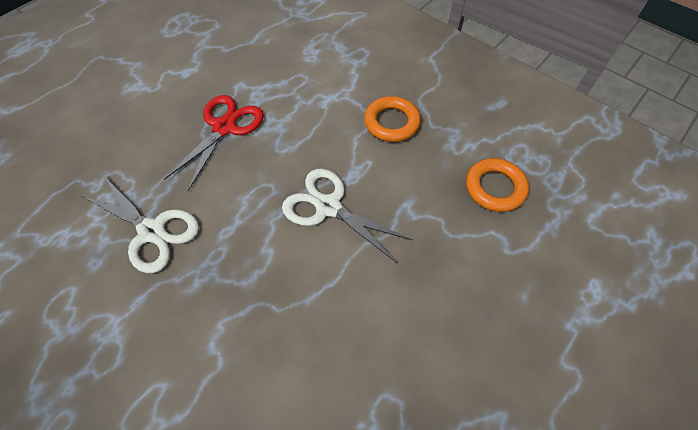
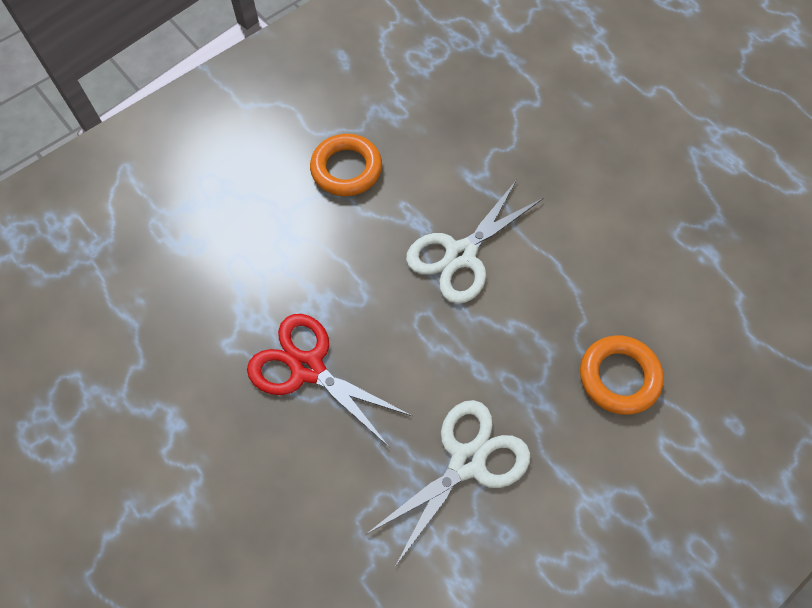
camera: 80 degrees left, 5 degrees up
orange ring [466,158,529,212] -> orange ring moved to [580,335,664,415]

